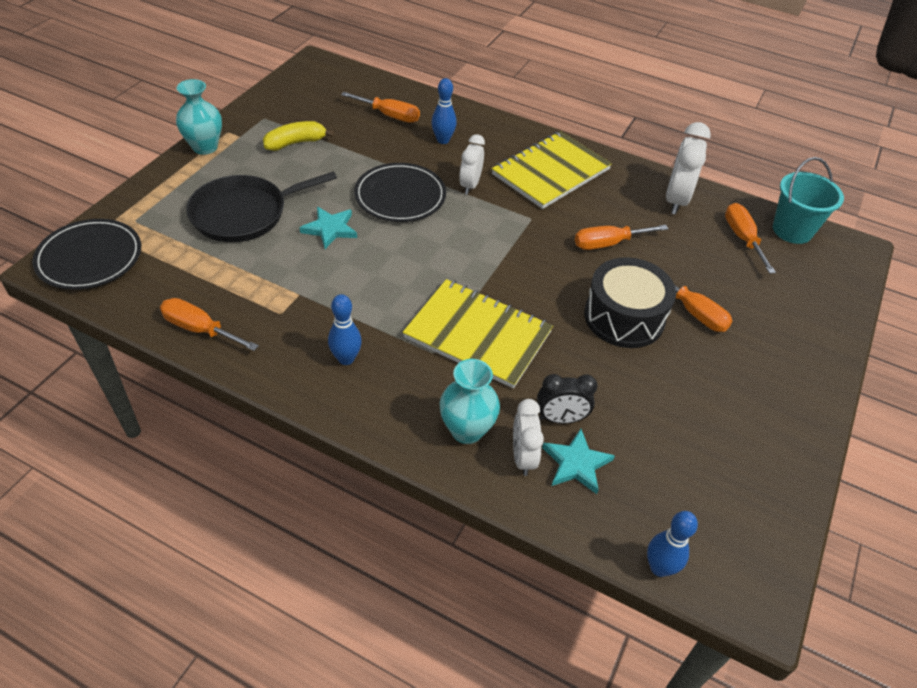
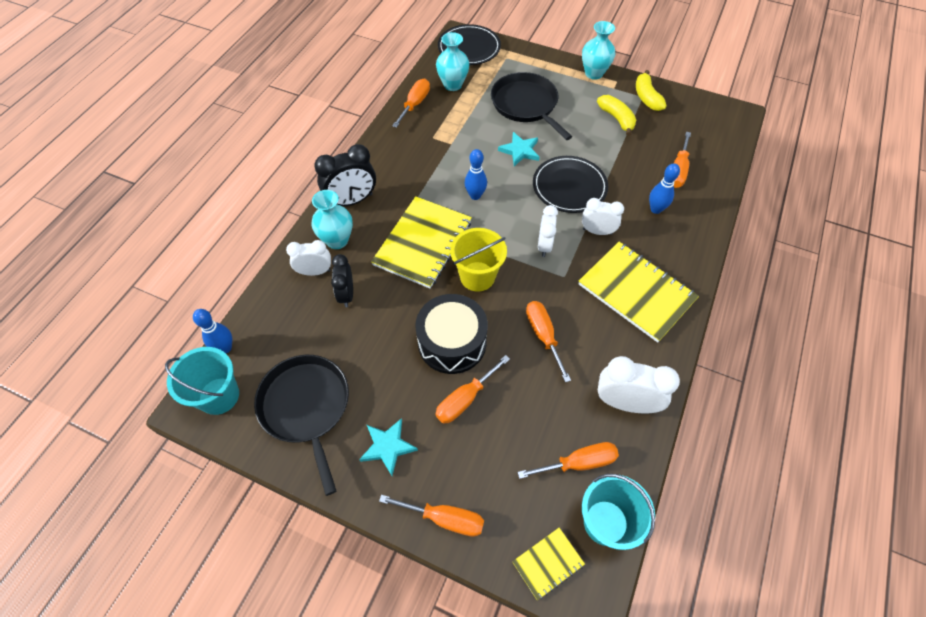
camera: 90 degrees right, 10 degrees up
blue bowling pin [328,294,362,365] -> blue bowling pin moved to [464,149,487,200]
turquoise star [542,429,615,494] -> turquoise star moved to [359,418,418,476]
none -> turquoise bucket [165,347,239,415]
none -> black pan [254,355,349,496]
none -> black clock [314,144,376,206]
none -> orange screwdriver [379,494,484,537]
none -> turquoise vase [436,32,469,91]
none -> yellow bucket [450,228,507,292]
none -> yellow notebook [512,528,585,600]
none -> white clock [538,205,558,257]
none -> yellow banana [636,70,667,111]

